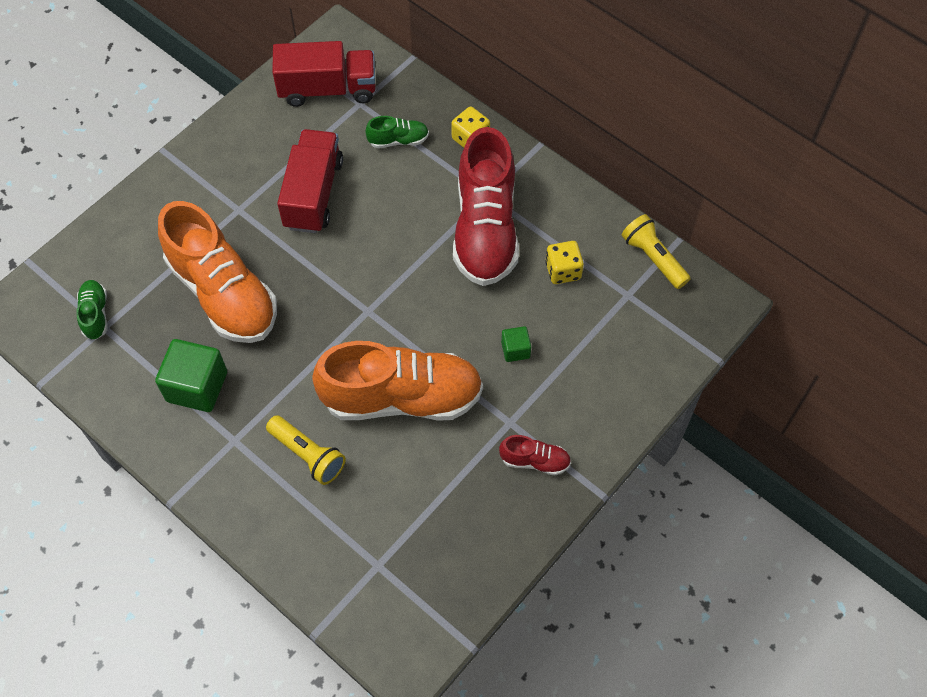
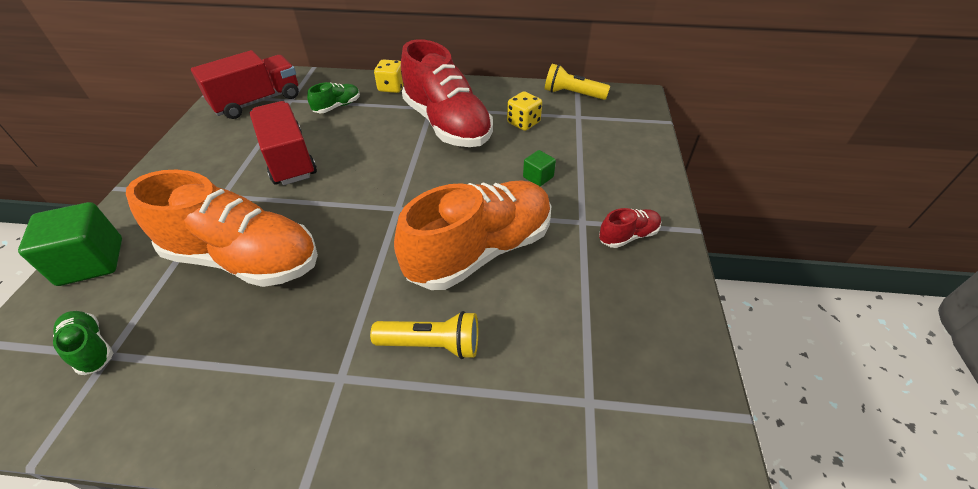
camera: 35 degrees left, 15 degrees down
green cube [155,339,227,412] -> green cube moved to [18,202,122,286]

